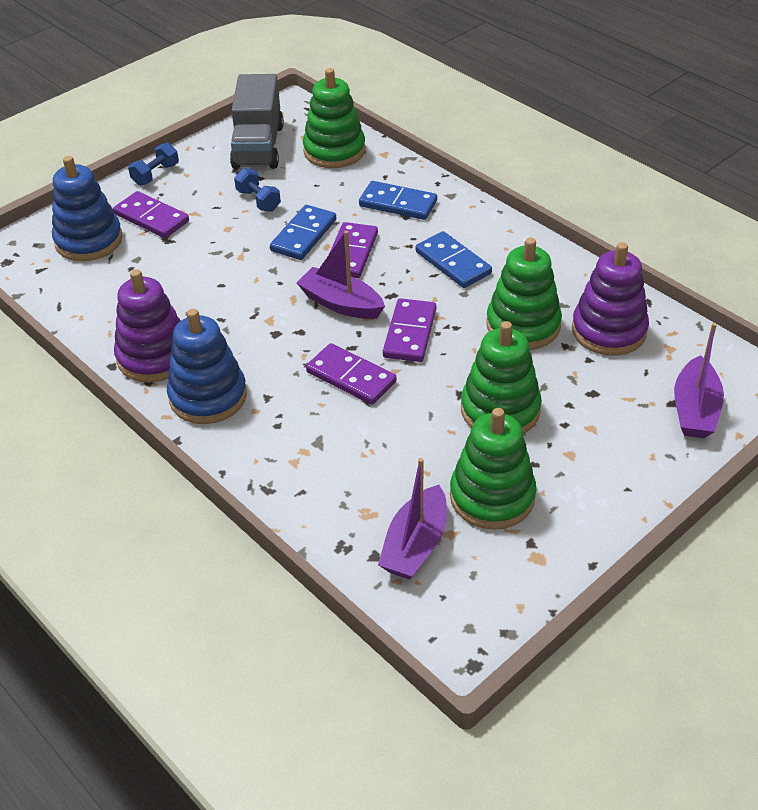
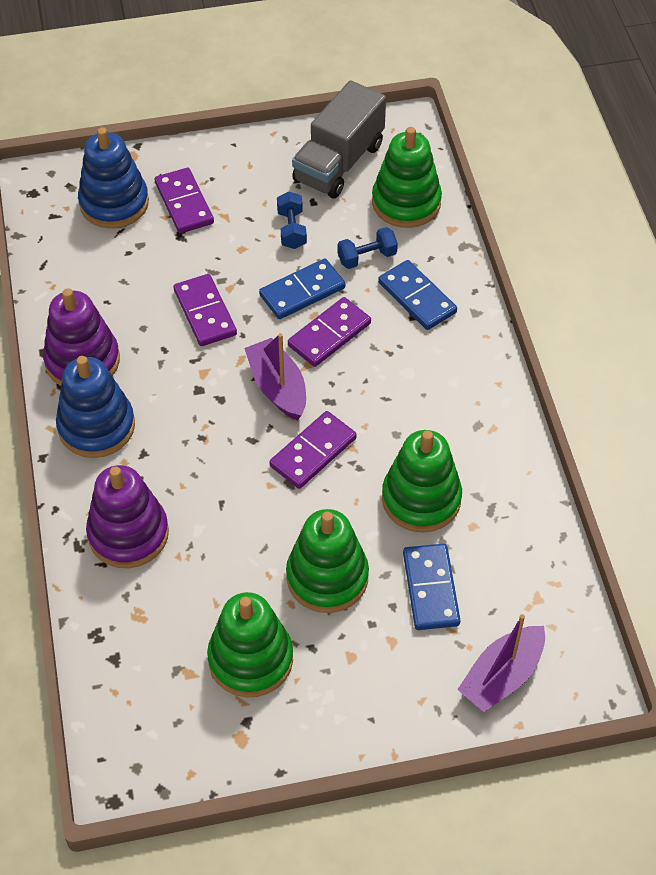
camera: 30 degrees right, 10 degrees up
blue dumbbell [128,142,179,186] -> blue dumbbell moved to [337,227,398,269]
purple domino [306,343,396,405] -> purple domino moved to [174,274,237,346]
purple boat [378,458,447,580] -> none
blue domino [416,231,492,288] -> blue domino moved to [403,544,460,630]
purple stacking toy [572,242,649,356] -> purple stacking toy moved to [86,465,169,568]

